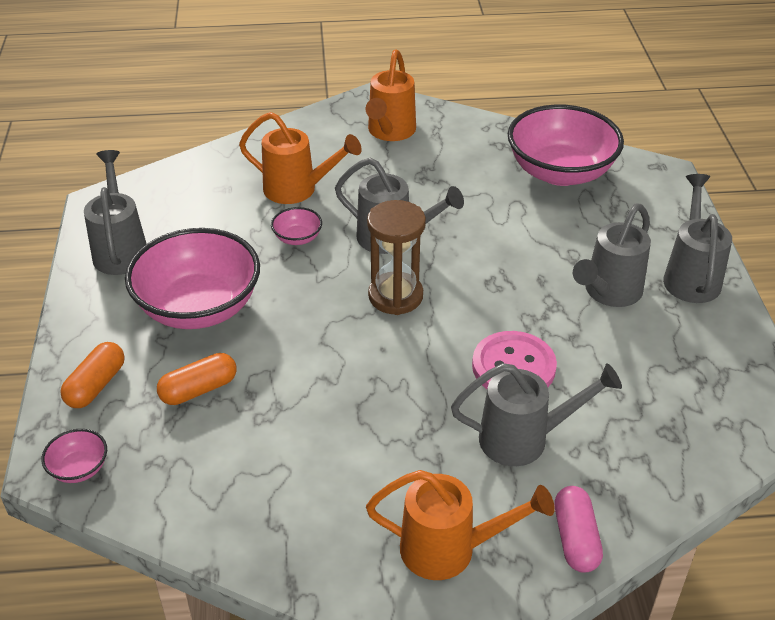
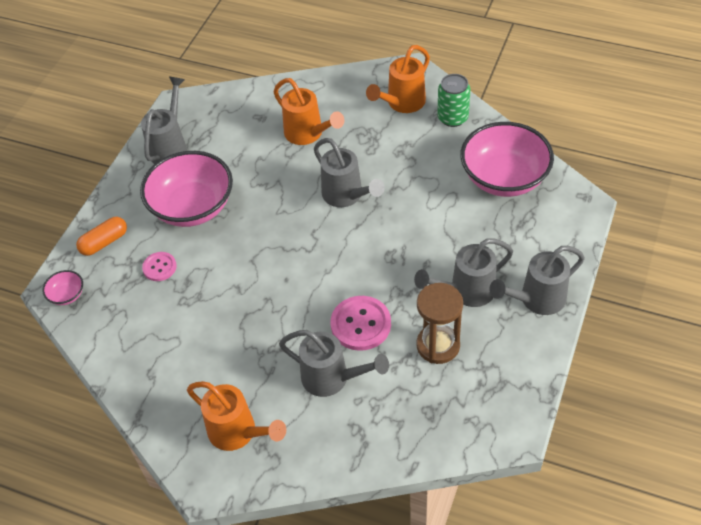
camera: 30 degrees right, 10 degrees up
orange capsule [157,353,236,405] -> pink button [142,252,177,281]
pink bowl [271,207,322,245] -> none
brown hourglass [367,200,426,315] -> brown hourglass moved to [416,283,463,364]
pink capsule [554,486,603,573] -> none
grey watering can [663,174,732,303] -> grey watering can turned 150 degrees counterclockwise [489,246,585,315]
none -> green can [437,74,470,127]

